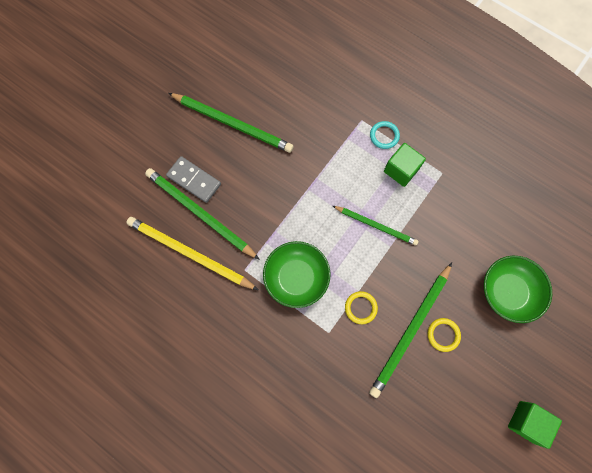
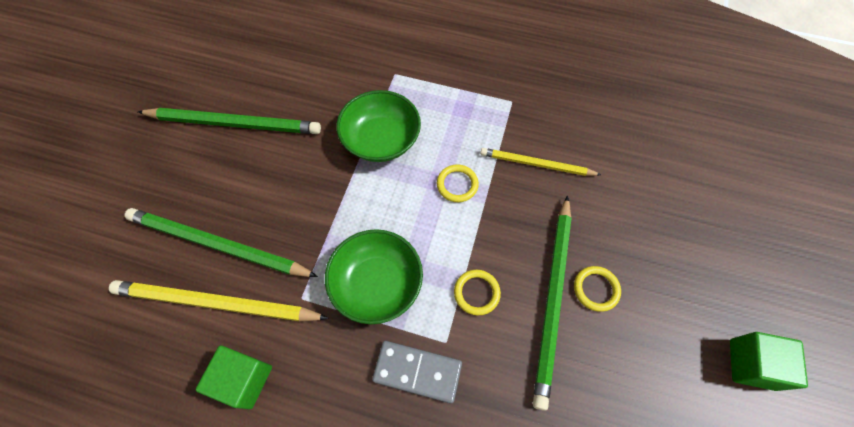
camera: 20 degrees left, 10 degrees down
grey domino [166,156,221,203] -> grey domino moved to [372,341,462,404]
green pencil [333,206,418,246] -> yellow ring [437,164,479,202]
turquoise ring [370,121,400,149] -> none
green cube [384,143,426,187] -> green cube moved to [196,346,272,409]
green bowl [484,256,552,323] -> green bowl moved to [336,90,421,162]
none -> yellow pencil [480,148,601,176]

